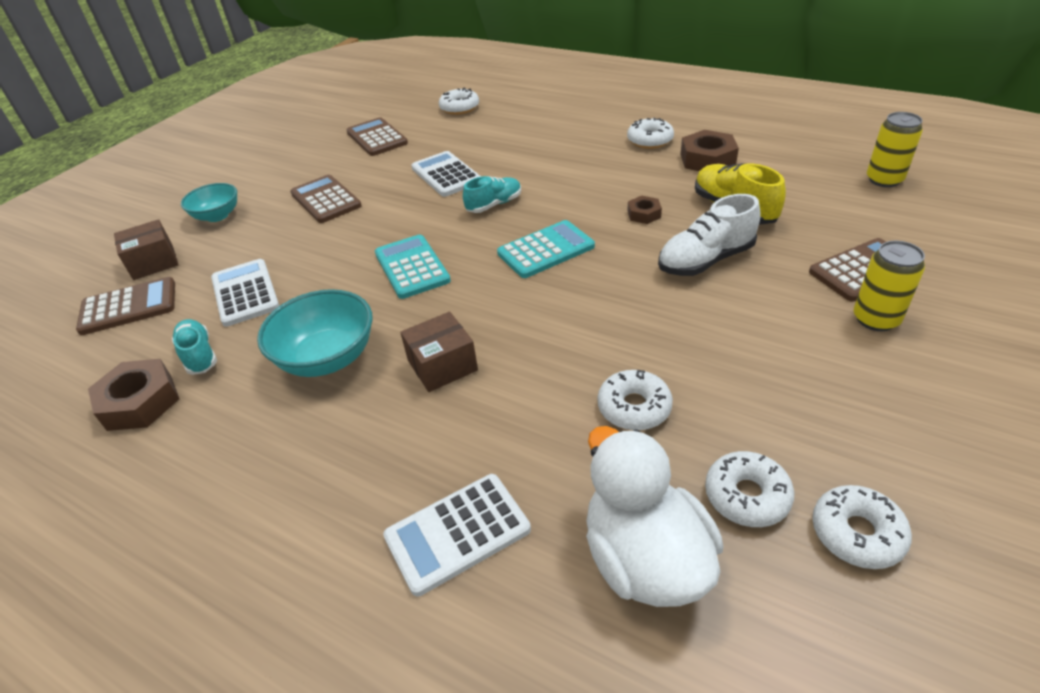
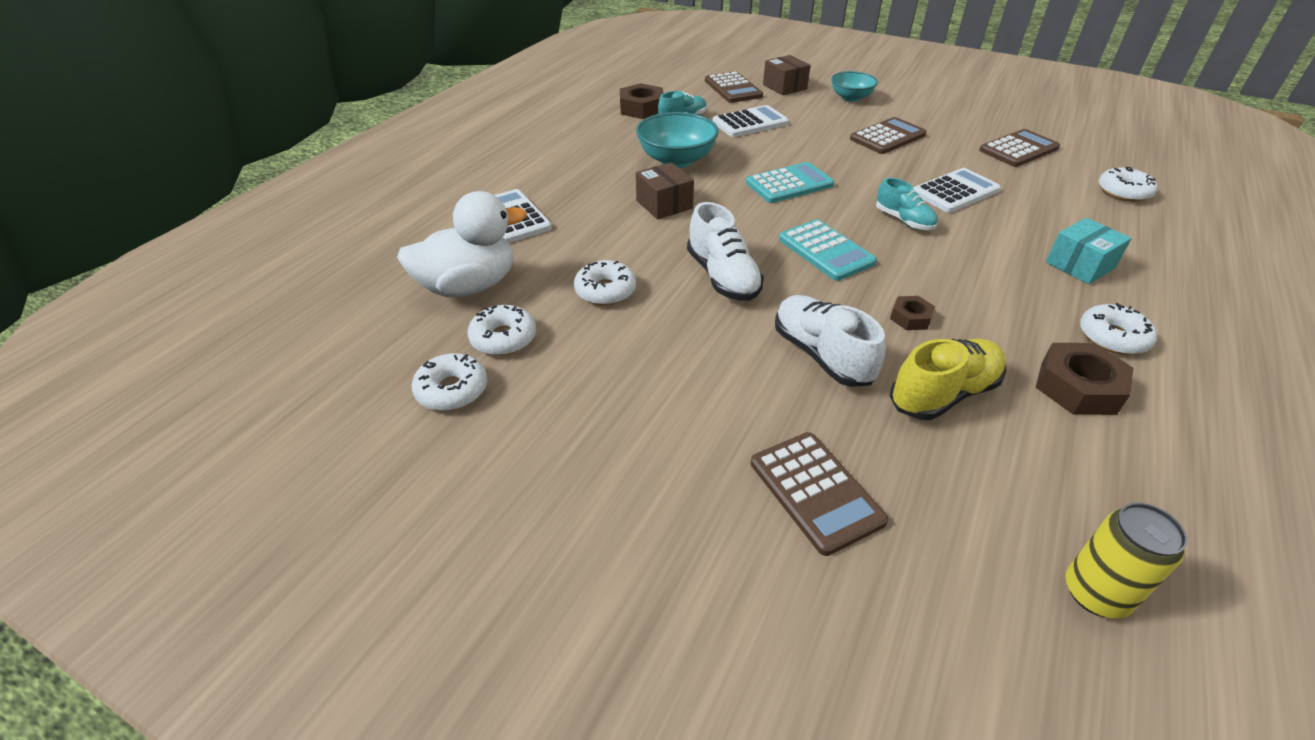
camera: 85 degrees right, 0 degrees up
yellow can [854,241,925,331] -> none
none -> white shoe [687,202,764,301]
none -> turquoise box [1046,218,1132,284]

